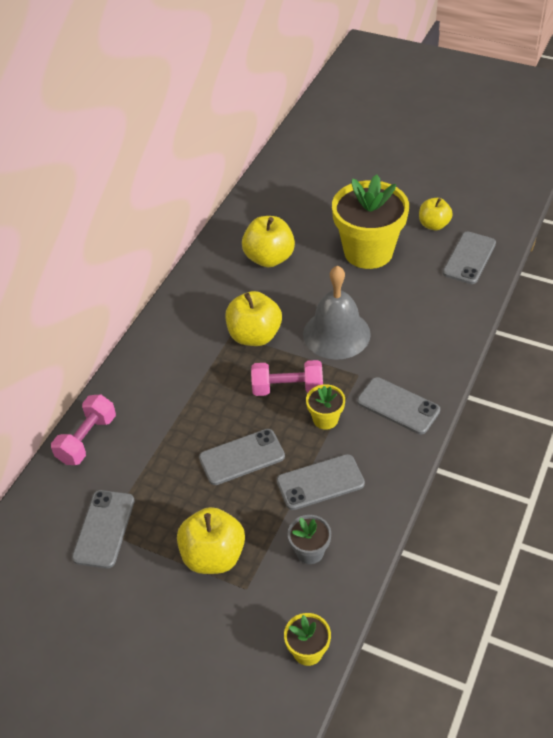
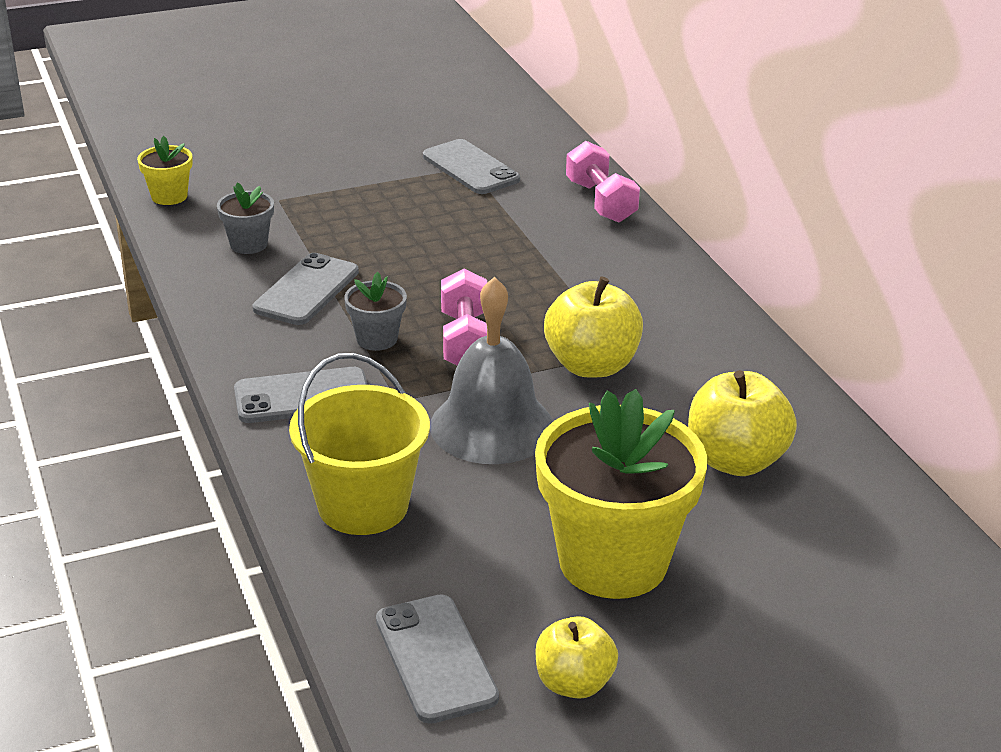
camera: 130 degrees right, 15 degrees down
yellow apple [177,507,245,574] -> none
grey phone [199,429,285,485] -> none
pink dumbbell [251,360,323,396] -> pink dumbbell turned 45 degrees counterclockwise [441,269,487,365]
yellow flower pot [306,384,345,430] -> grey flower pot [344,272,407,351]
none -> yellow bucket [289,353,430,535]

